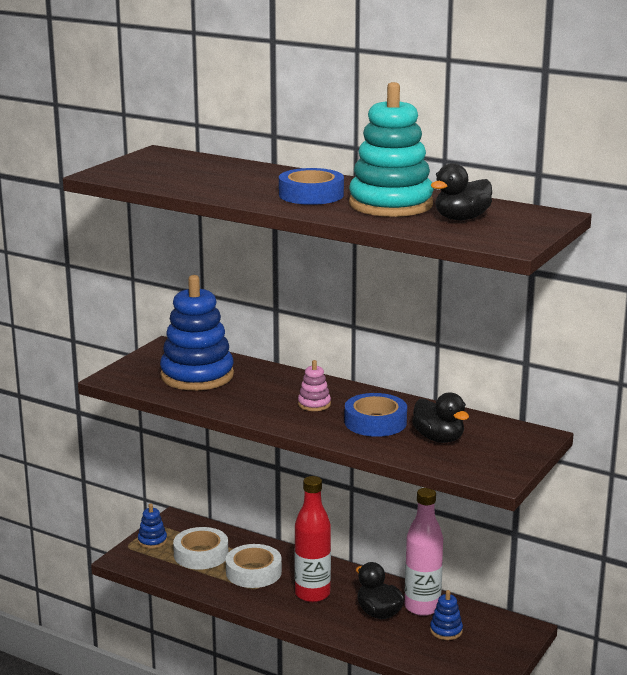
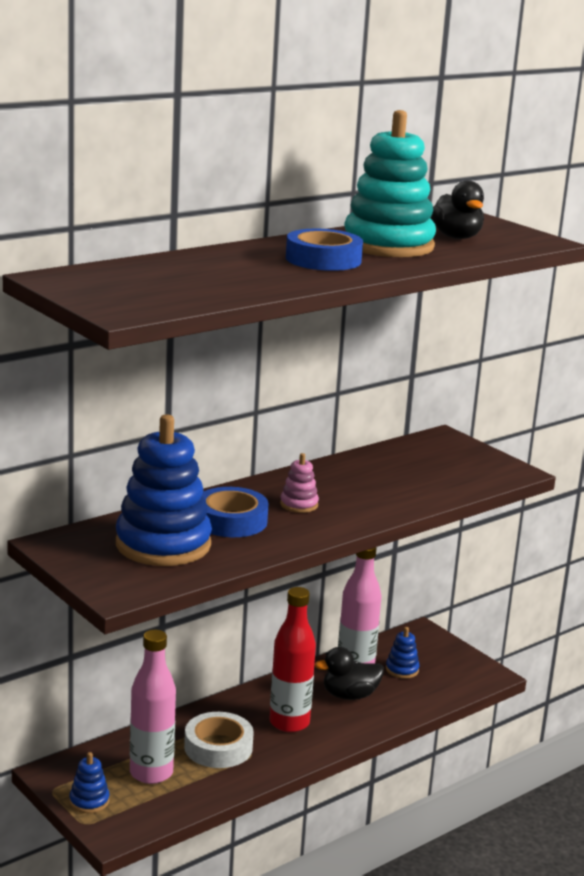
camera: 70 degrees left, 0 degrees up
white tape [173,527,228,570] -> pink bottle [130,630,176,784]
blue tape [344,393,407,437] -> blue tape moved to [202,487,269,537]
black duck [412,392,469,443] -> none

